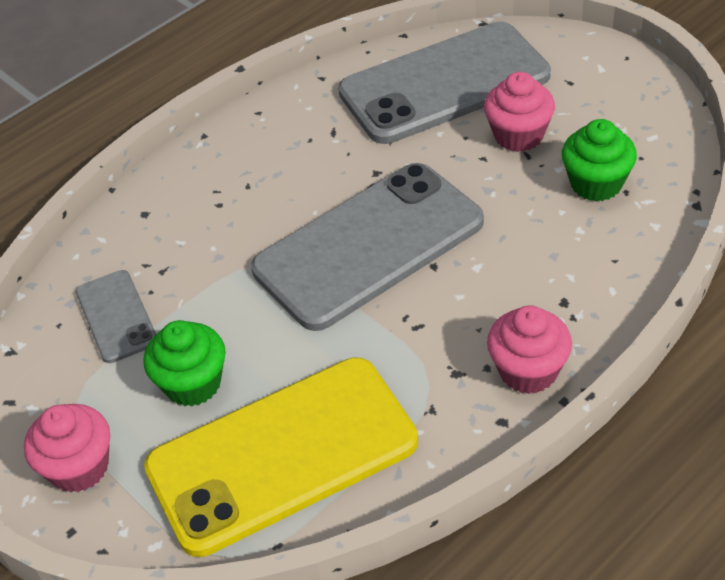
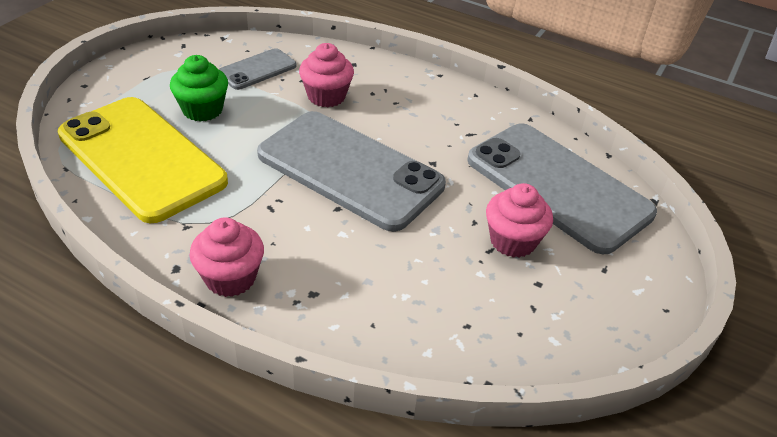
camera: 65 degrees right, 5 degrees down
pink cupcake [24,404,110,493] -> pink cupcake moved to [299,43,354,107]
green cupcake [562,119,637,201] -> none

